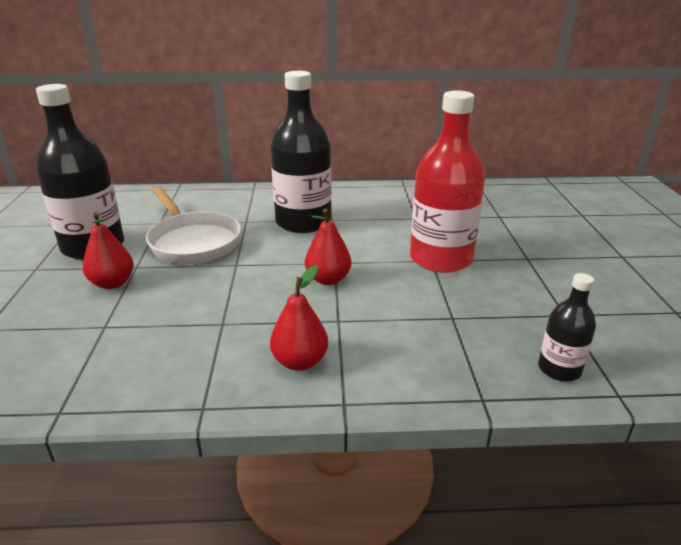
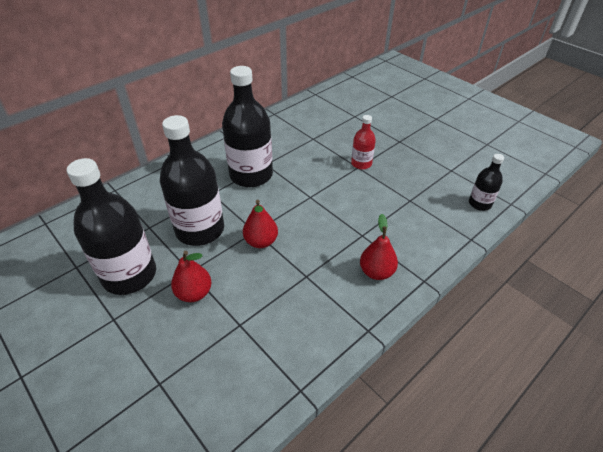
camera: 40 degrees left, 15 degrees up
white pan [146,187,241,264] -> black bottle [160,115,224,246]
red pear [305,209,351,285] -> red pear moved to [243,200,278,248]
red bottle [410,91,485,273] -> red bottle [351,115,376,169], size x0.50

